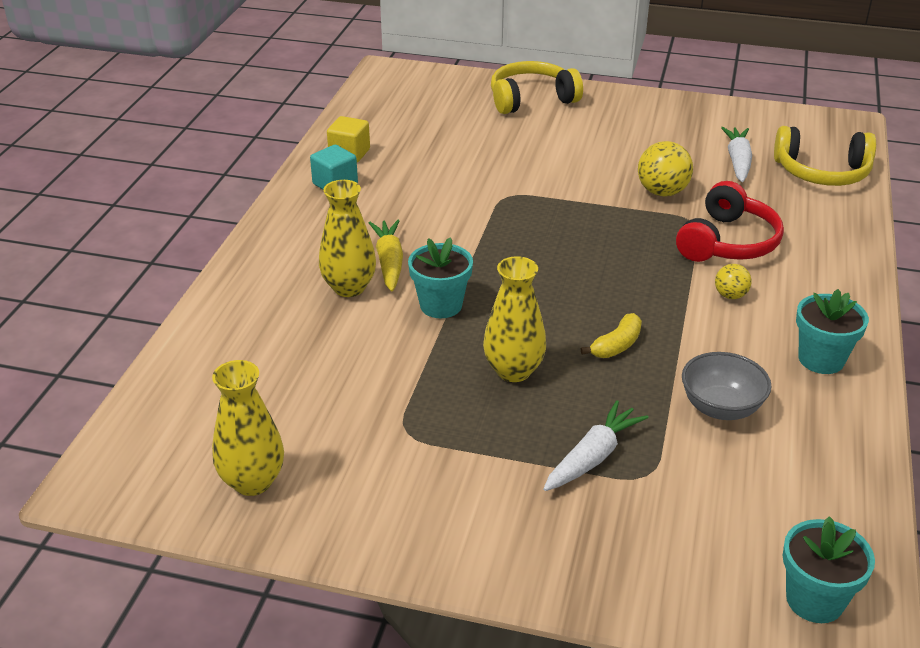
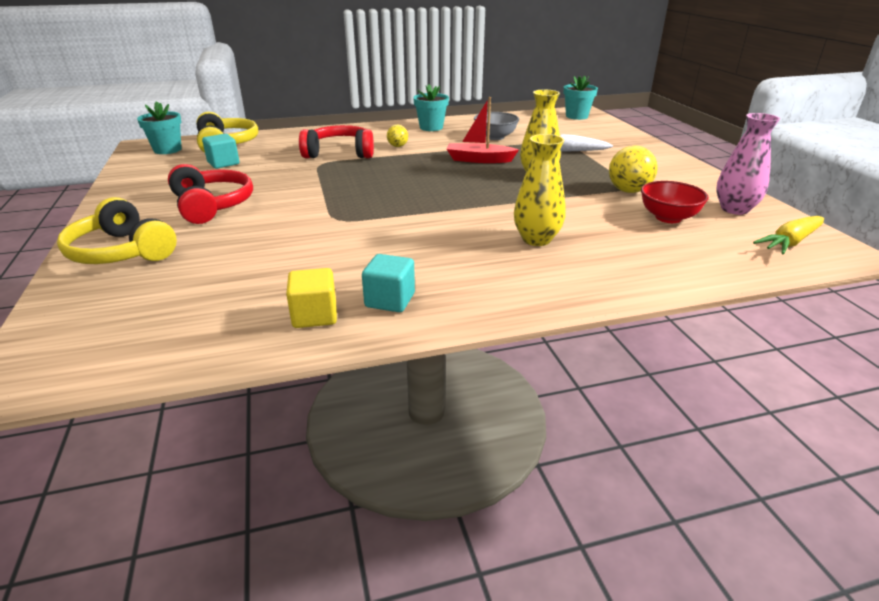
camera: 120 degrees left, 5 degrees down
yellow vase [212,360,284,496] -> pink vase [716,113,780,215]
yellow carrot [369,220,403,292] -> yellow carrot moved to [753,216,824,254]
turquoise flower pot [408,237,473,318] -> turquoise flower pot moved to [137,101,182,154]
yellow banana [581,313,642,358] -> red boat [447,97,519,163]
yellow ball [638,141,693,196] -> yellow ball moved to [609,146,658,193]
white carrot [721,127,752,182] -> turquoise cube [202,133,240,169]
none -> red headphones [168,164,253,224]
none -> red bowl [641,181,709,223]

